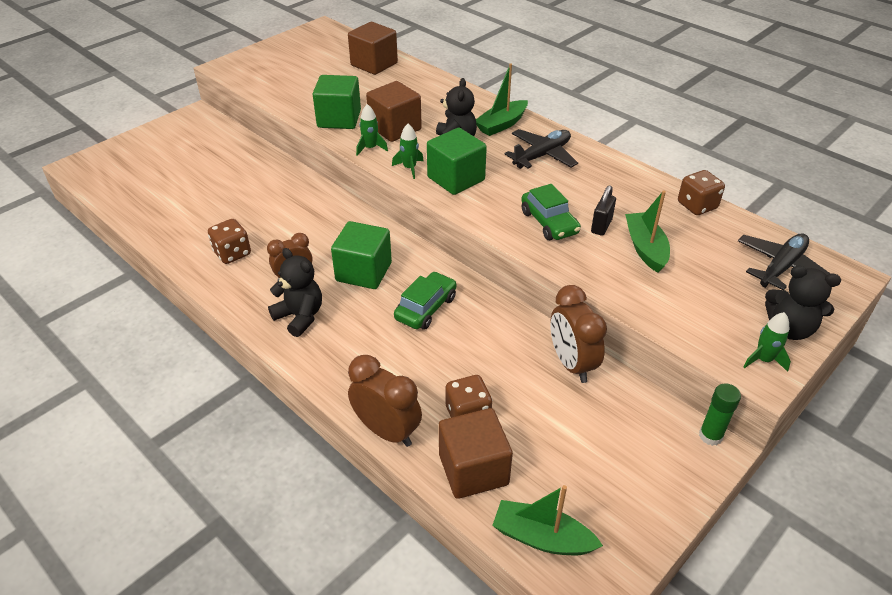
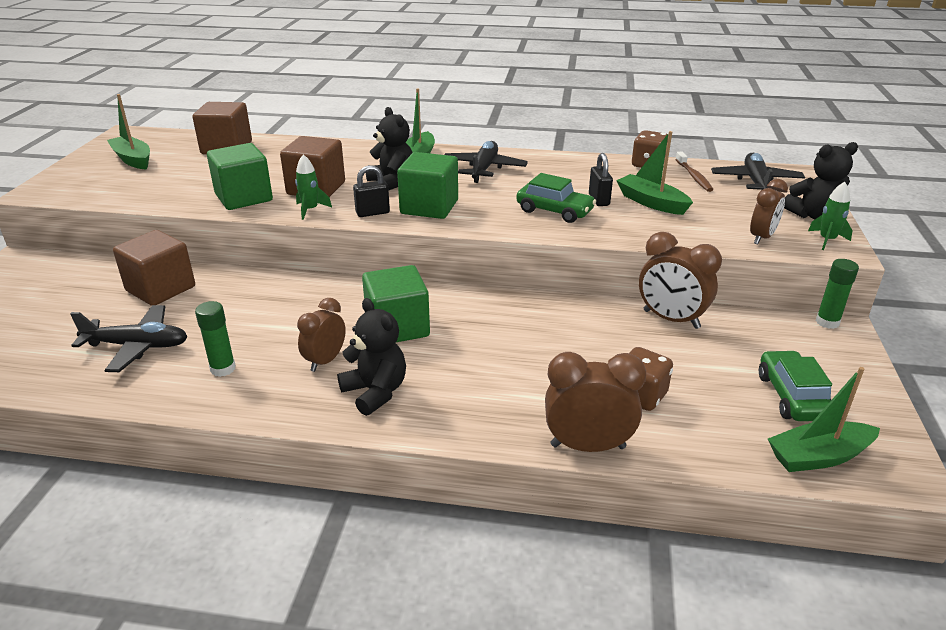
camera: 35 degrees left, 10 degrees down
brown dice [208,219,251,264] -> green glue stick [195,301,236,377]
black teddy bear [268,248,322,337] -> black teddy bear turned 45 degrees clockwise [337,298,406,416]
green rocket [392,124,424,179] -> black padlock [353,165,390,217]
green car [394,272,456,330] -> green car moved to [759,350,832,421]
brown cube [439,408,513,499] -> brown cube moved to [113,230,195,306]
none -> black plane [70,305,188,372]
none -> green boat [107,94,150,170]
none -> brown toothbrush [675,152,714,192]
none -> brown clock [750,179,788,244]

